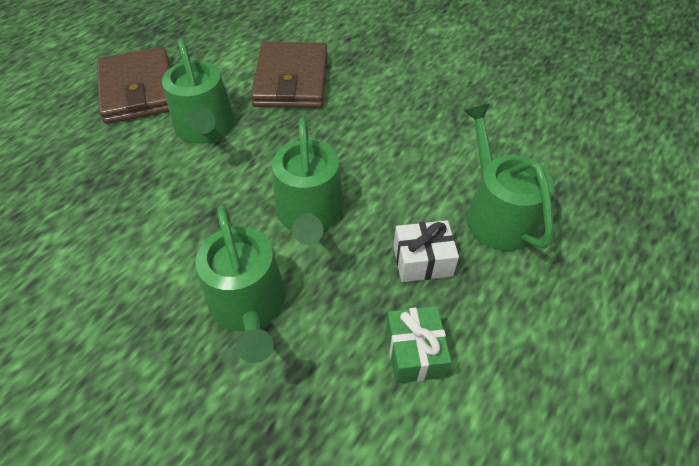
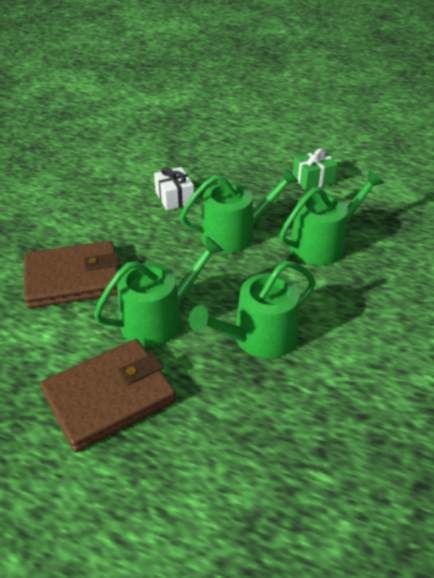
camera: 105 degrees left, 10 degrees down
white gift [393,220,459,282] -> white gift moved to [154,167,194,211]
green watering can [465,104,553,251] -> green watering can moved to [189,261,316,358]

